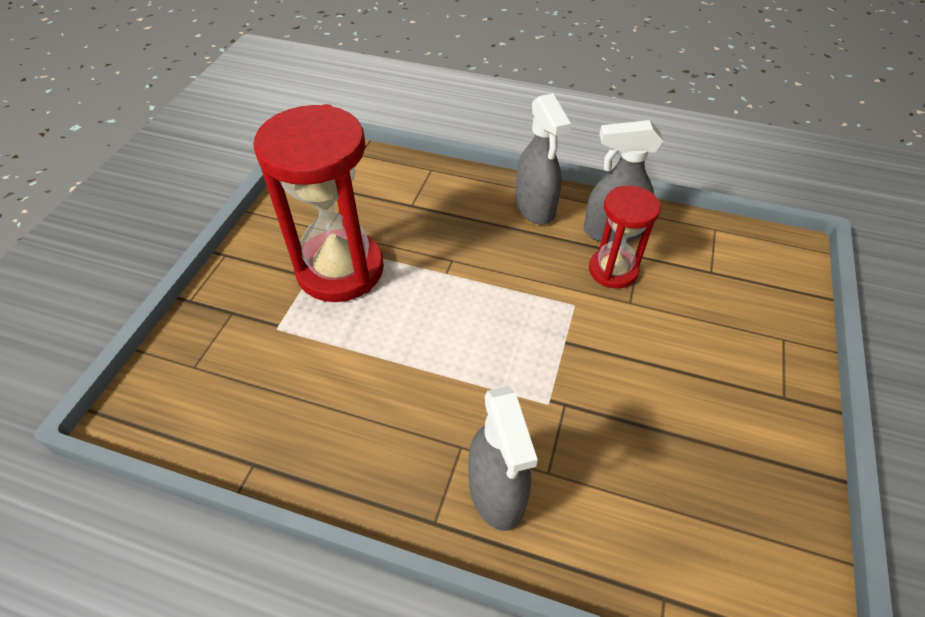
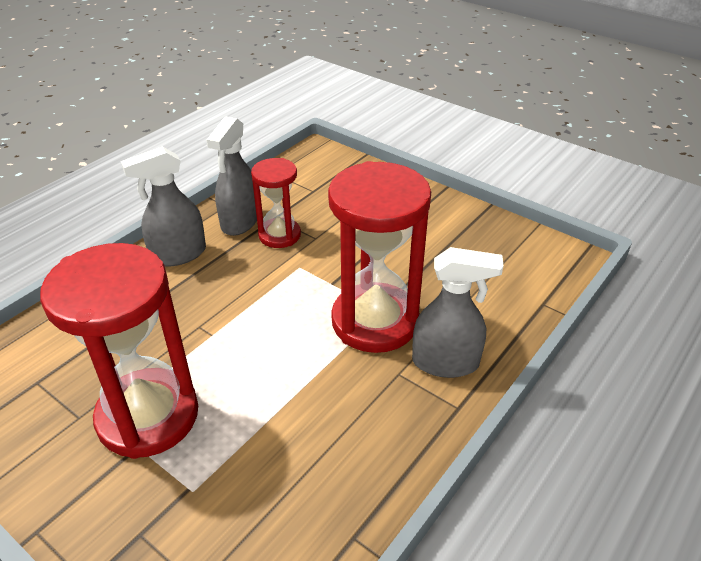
camera: 70 degrees left, 10 degrees down
grey spray bottle [515,94,571,225] -> grey spray bottle turned 150 degrees clockwise [121,147,206,267]
none -> red hourglass [328,161,431,353]

